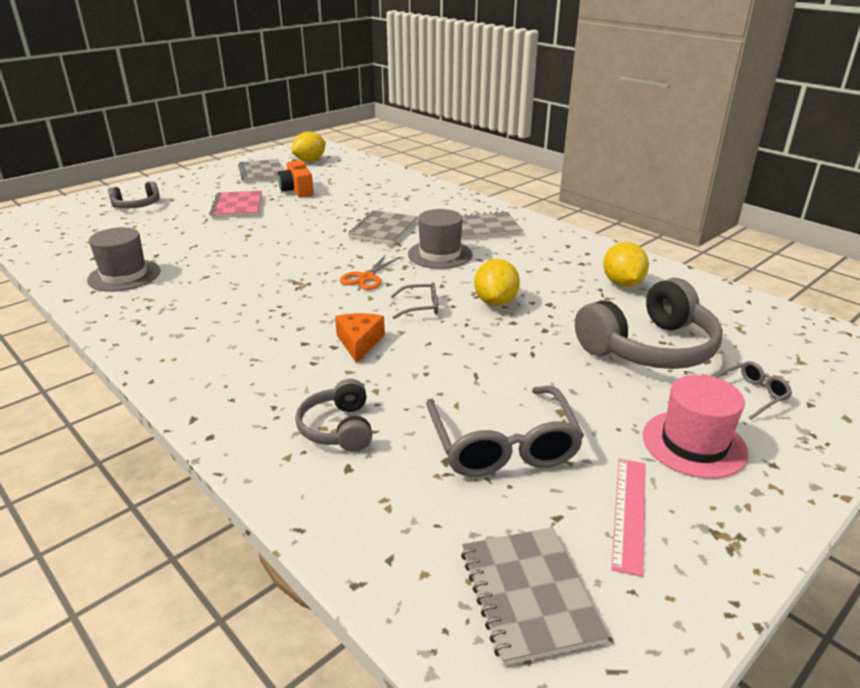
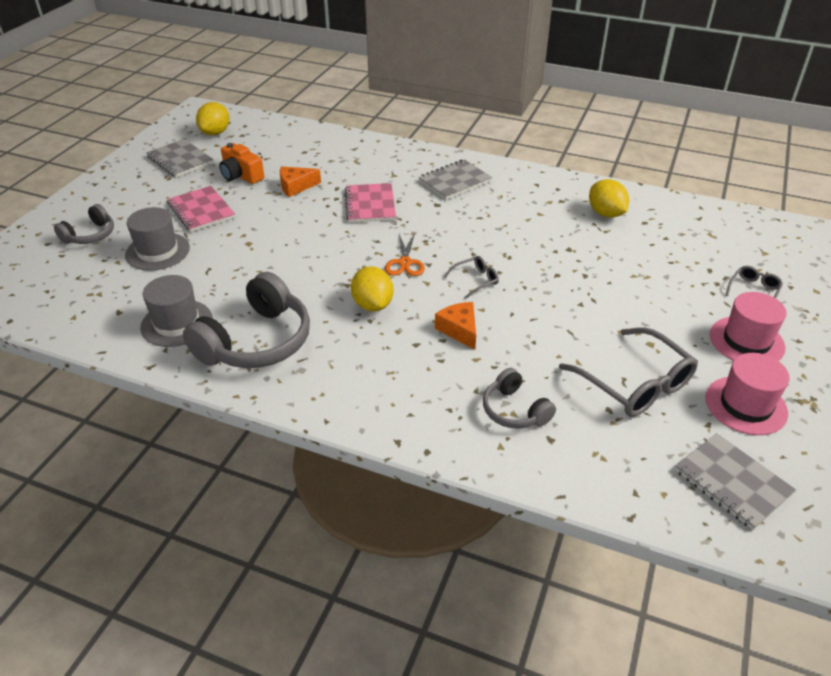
camera: 25 degrees left, 10 degrees up
grey notebook [348,211,418,245] -> pink notebook [345,183,396,223]
grey hat [408,209,472,269] -> grey hat moved to [125,207,190,270]
yellow lemon [474,259,520,306] -> yellow lemon moved to [351,266,393,311]
grey headphones [575,278,723,369] -> grey headphones moved to [183,272,310,368]
pink ruler [612,459,646,577] -> pink hat [705,353,789,435]
none -> orange cheese [280,166,321,197]

